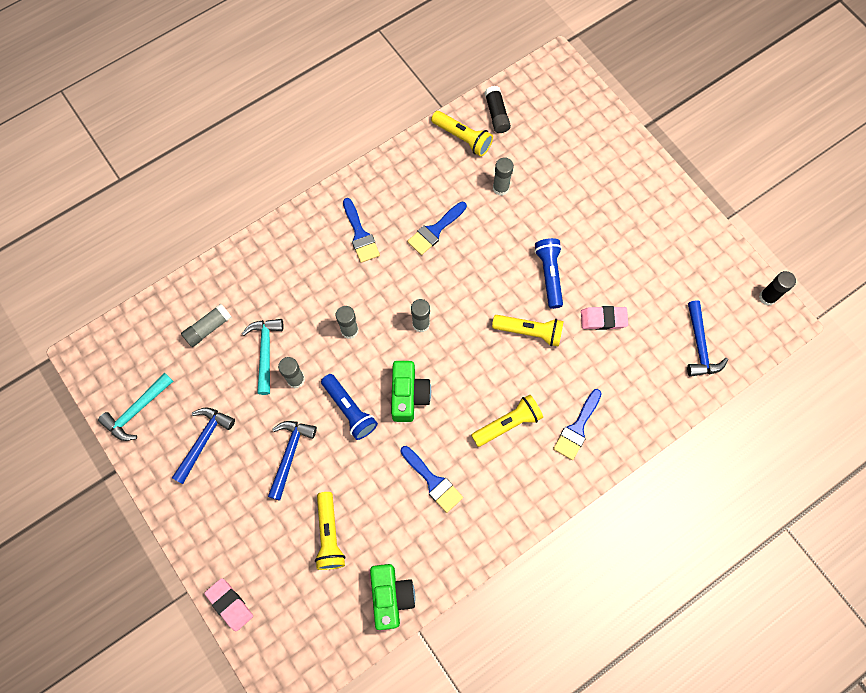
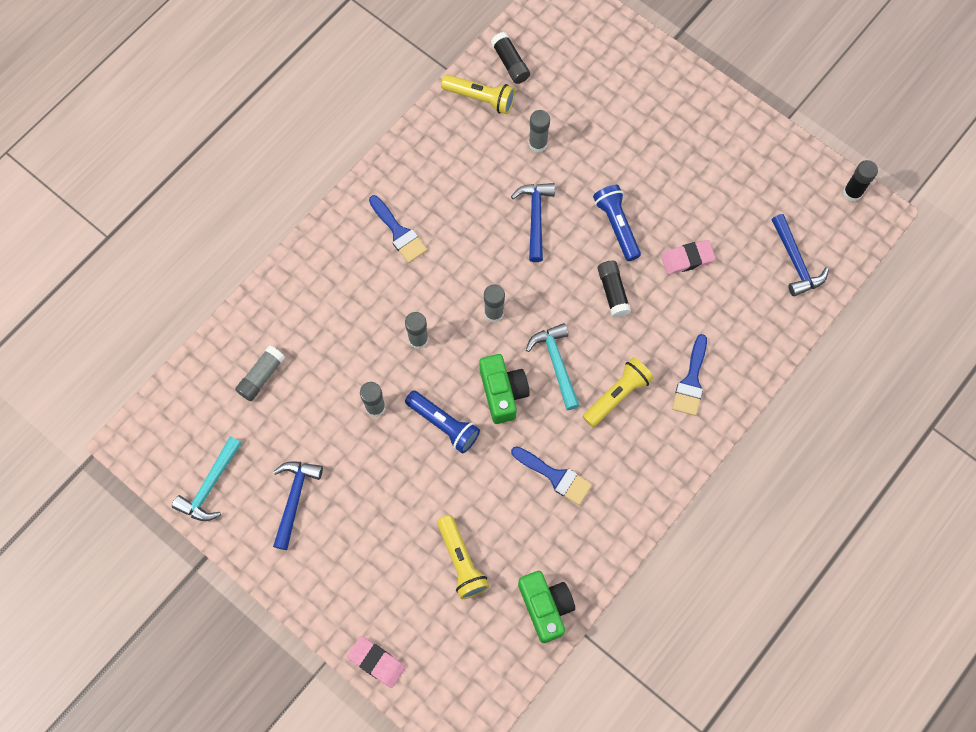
camera: 15 degrees left, 0 degrees up
turquoise hammer [242,319,283,395] -> turquoise hammer moved to [526,323,580,410]
blue hammer [268,421,317,501] -> blue hammer moved to [511,183,555,262]
blue brush [407,202,467,255] -> none
yellow flashlight [492,315,564,347] -> black glue stick [597,260,631,318]

